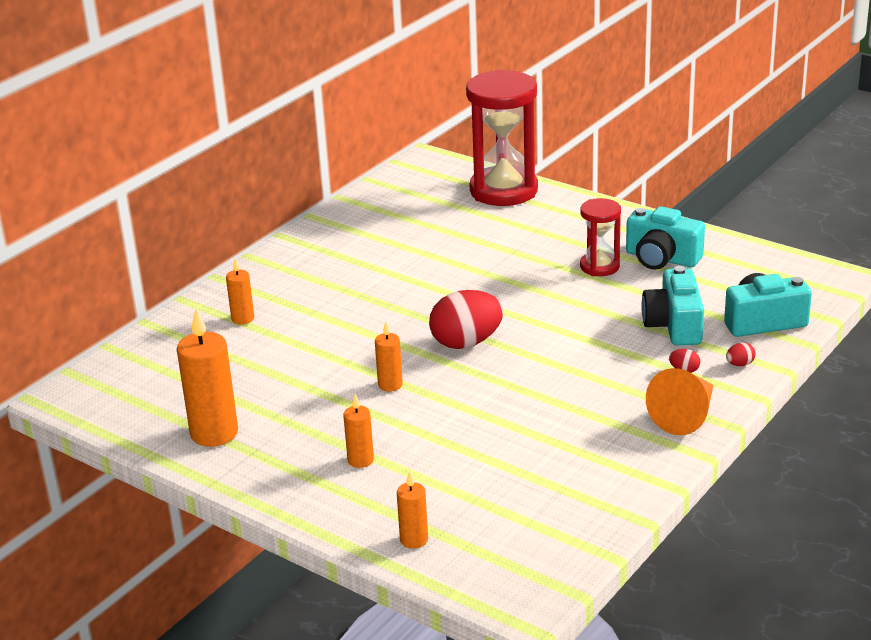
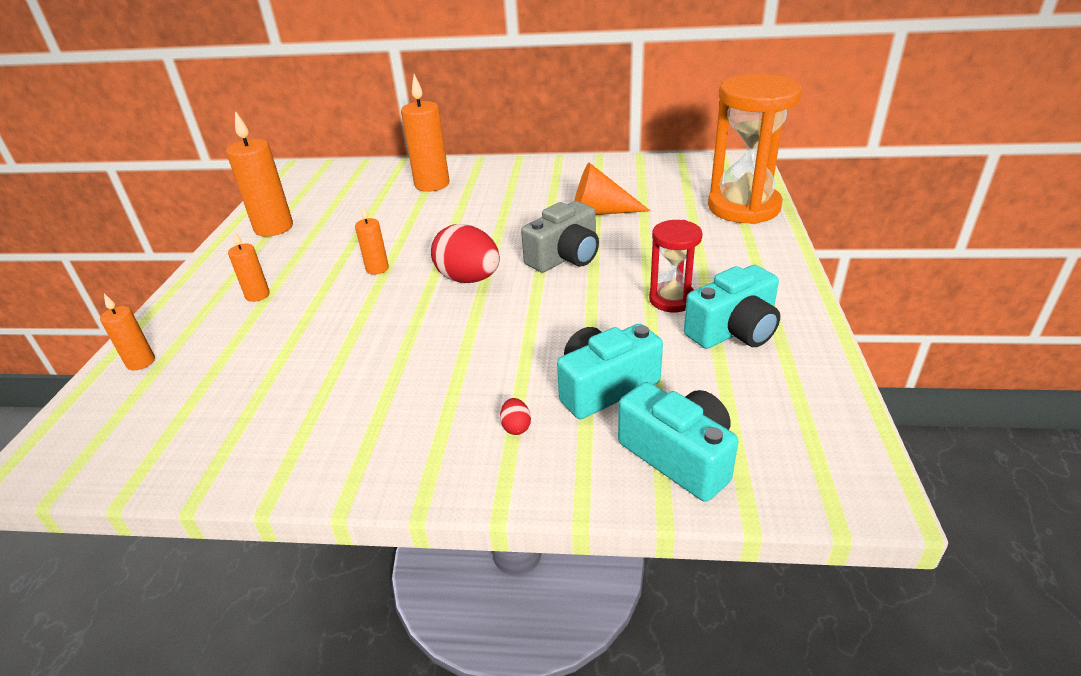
camera: 60 degrees right, 5 degrees up
orange candle [226,258,254,325] -> orange candle [401,74,449,192], size x1.88
red hourglass [466,70,538,206] -> orange hourglass [708,74,802,224]
turquoise camera [626,206,705,270] -> turquoise camera turned 120 degrees counterclockwise [684,265,780,349]
orange cone [646,368,713,435] -> orange cone moved to [574,163,650,215]
red egg [726,342,756,366] -> none
none -> grey camera [521,201,599,273]

